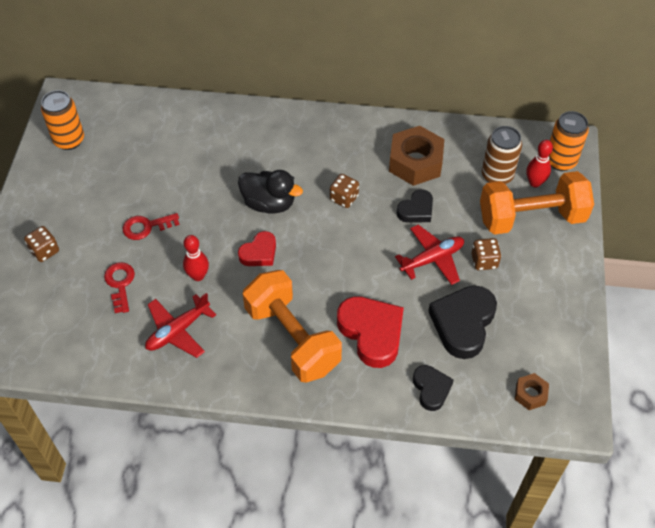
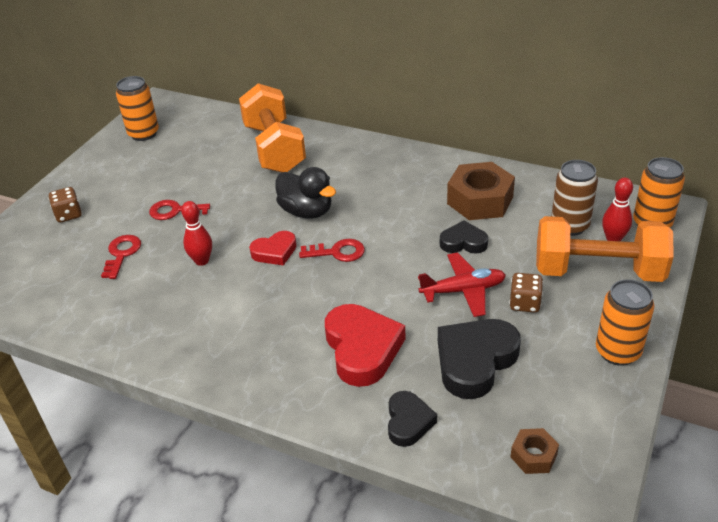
camera: 20 degrees right, 15 degrees down
red plane [145,293,216,358] -> none
orange dumbbell [243,270,342,383] -> orange dumbbell moved to [239,83,306,172]
brown dice [330,174,359,208] -> none
black heart [397,189,433,223] -> black heart turned 150 degrees counterclockwise [440,220,488,254]
none -> red key [299,239,365,262]
none -> orange can [596,279,654,366]

